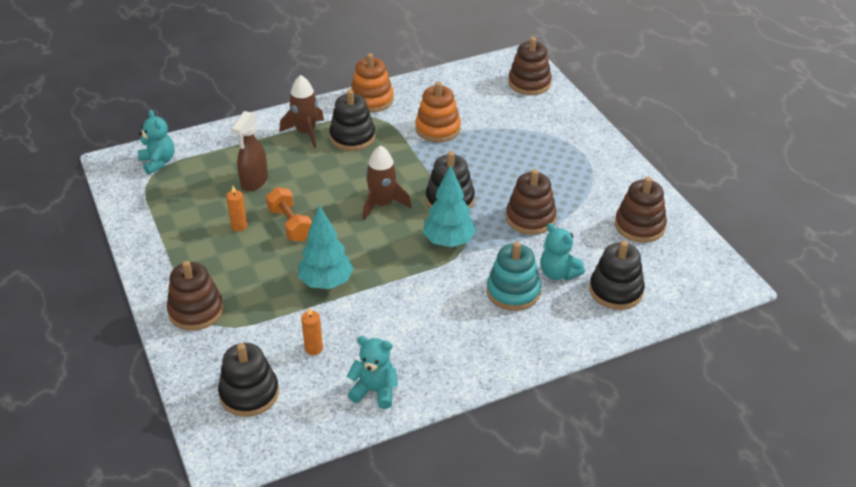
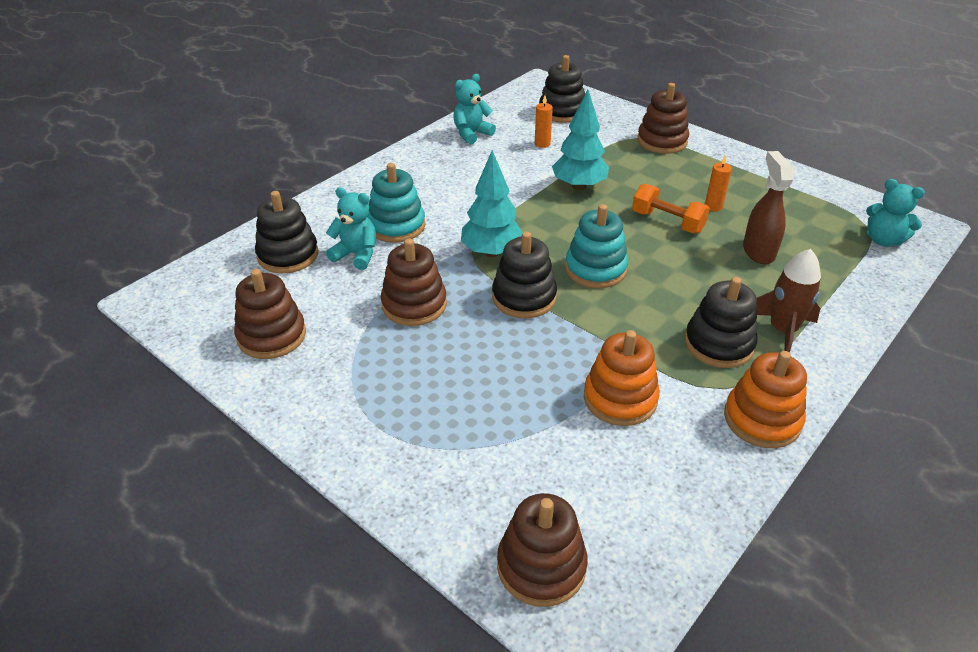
camera: 155 degrees right, 0 degrees up
turquoise teddy bear [347,336,398,409] -> turquoise teddy bear turned 150 degrees clockwise [453,74,496,145]
brown rocket [363,145,411,220] -> turquoise stacking toy [565,204,628,288]

